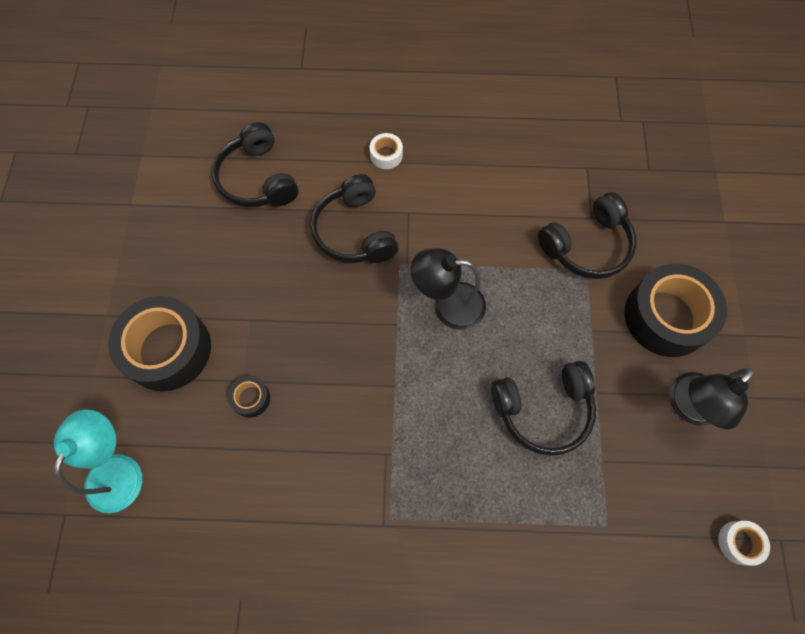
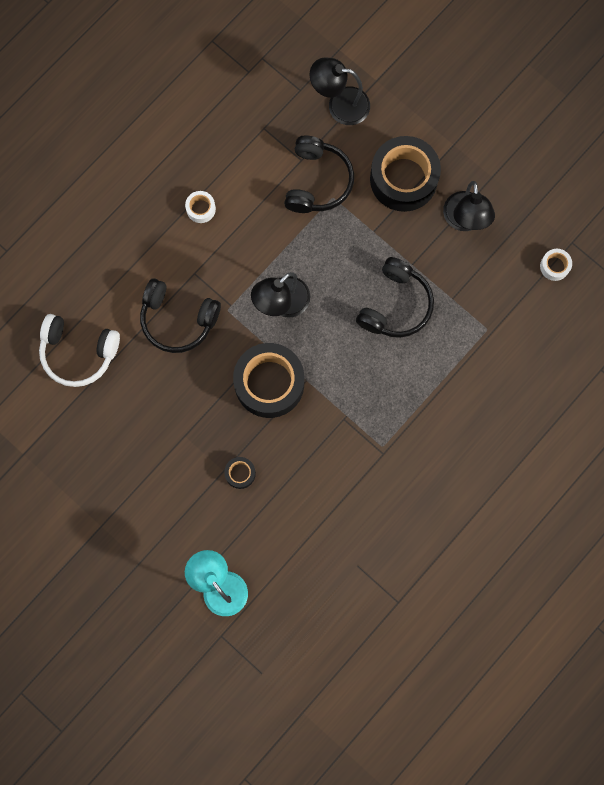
camera: 50 degrees left, 10 degrees up
black tape [108,296,211,391] -> black tape moved to [233,343,304,418]
black headphones [211,122,298,207] -> white headphones [39,314,120,387]
white tape [370,133,403,169] -> white tape moved to [185,191,216,223]
none -> black lamp [309,58,370,125]

